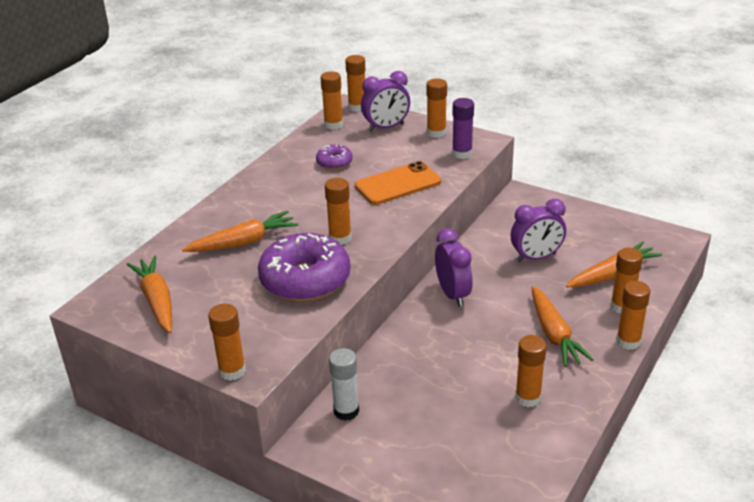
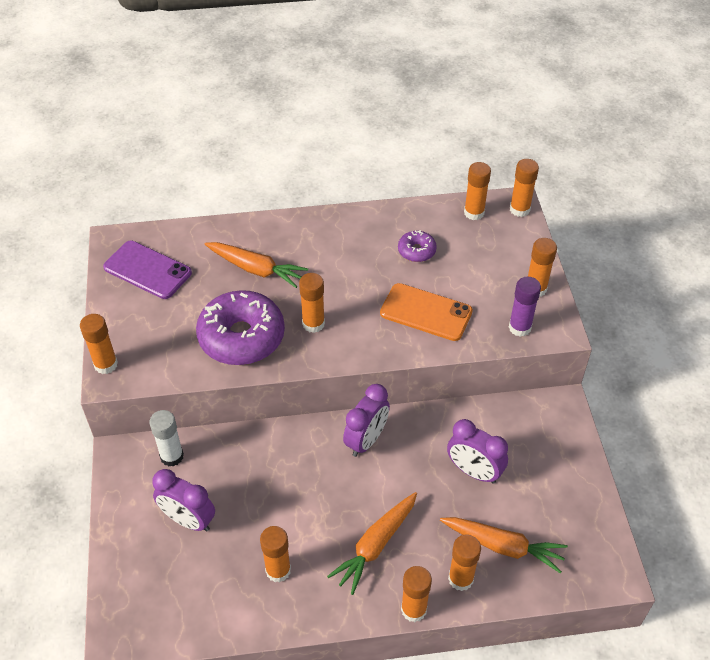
camera: 50 degrees right, 15 degrees up
orange carrot [127,256,172,333] -> purple phone [103,241,192,299]
purple clock [361,71,410,132] -> purple clock moved to [152,469,215,532]

